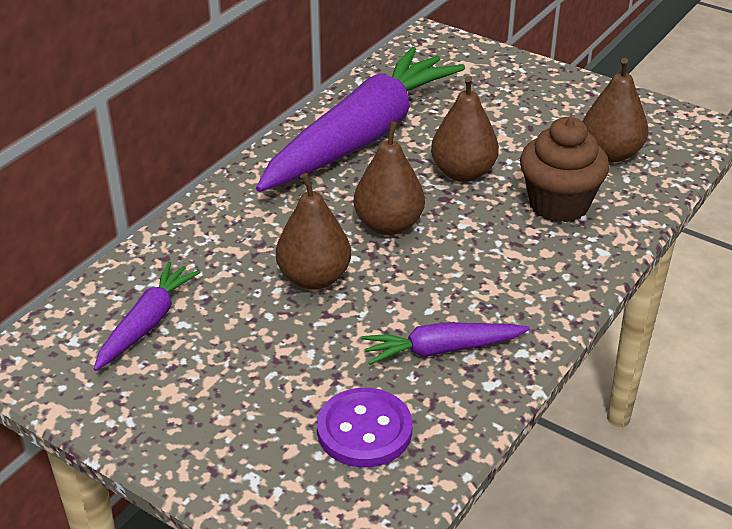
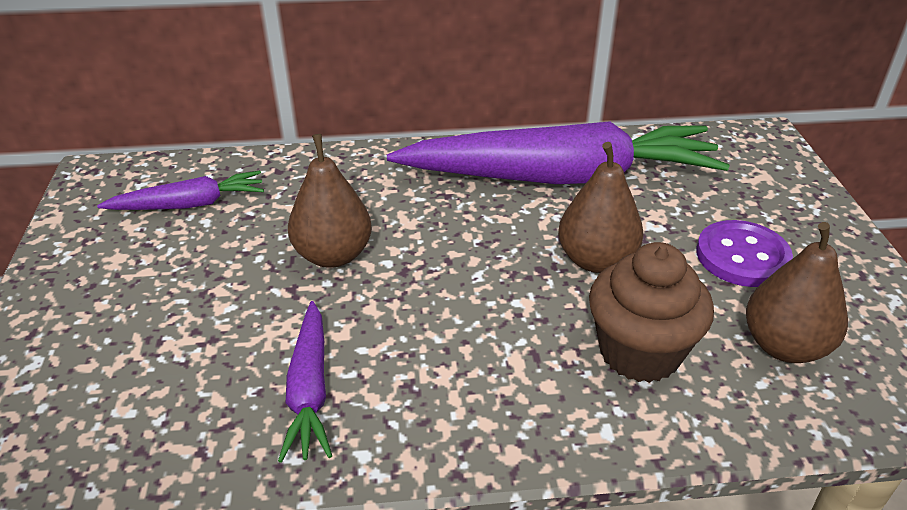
camera: 50 degrees right, 0 degrees up
purple button [317,388,412,467] -> purple button moved to [696,220,793,287]
brown pear [353,121,425,235] -> none
purple carrot [361,323,530,365] -> purple carrot turned 135 degrees counterclockwise [278,301,332,463]

